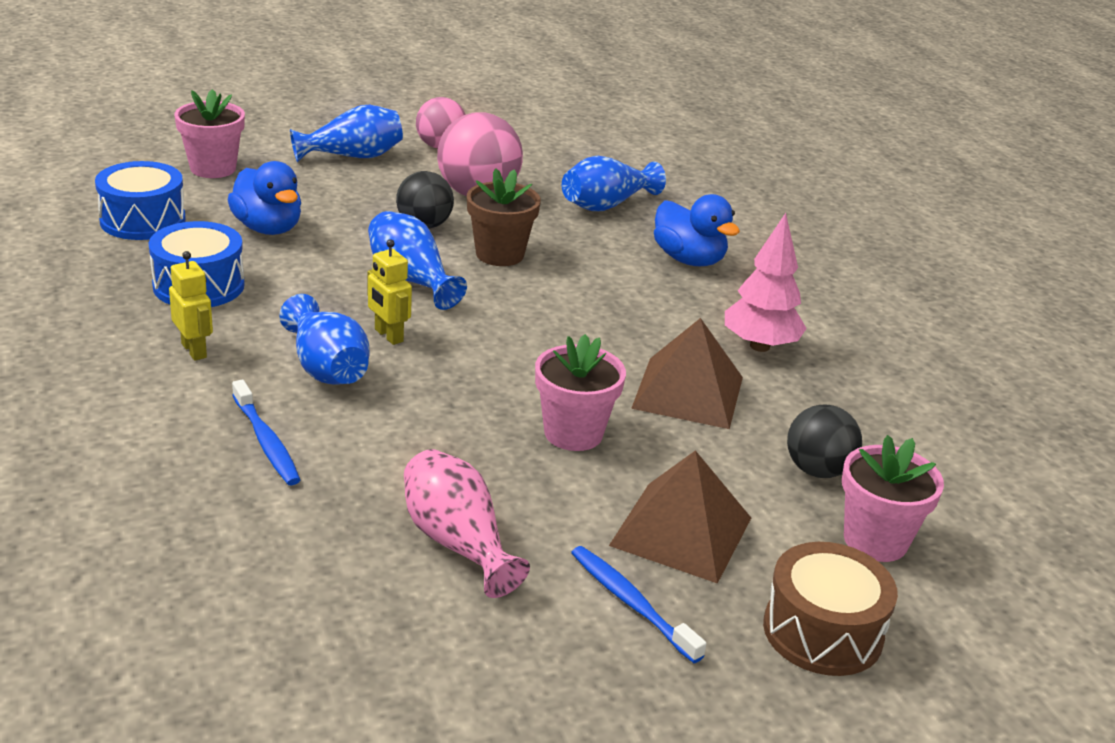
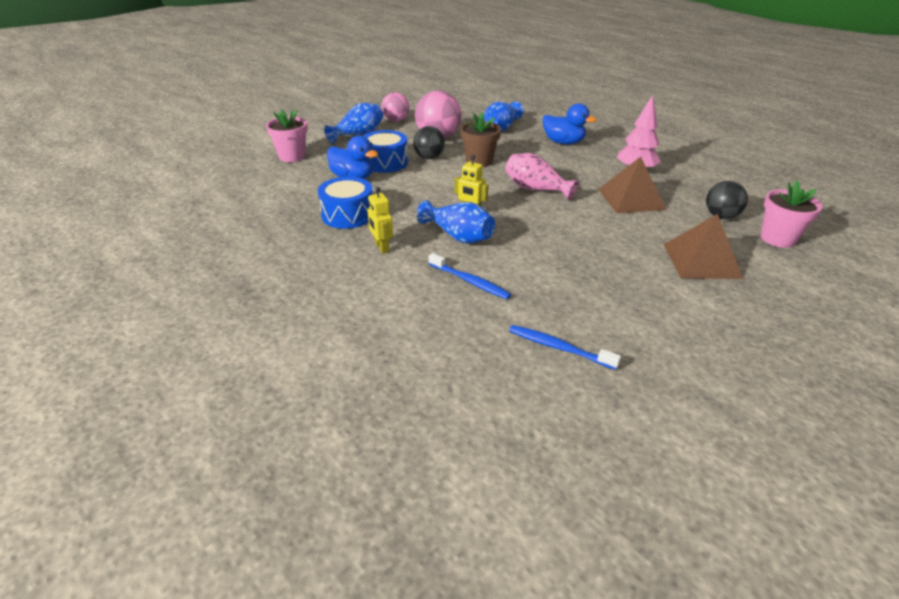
camera: 20 degrees left, 5 degrees up
blue drum [95,161,186,240] -> blue drum moved to [364,130,408,173]
yellow robot [169,251,213,361] -> yellow robot turned 150 degrees counterclockwise [367,187,393,254]
blue vase [368,211,467,310] -> none
pink vase [404,449,530,598] -> pink vase moved to [505,153,579,201]
pink flower pot [535,334,626,451] -> none
blue toothbrush [571,546,707,663] -> blue toothbrush moved to [509,325,621,370]
brown drum [763,542,898,676] -> none

